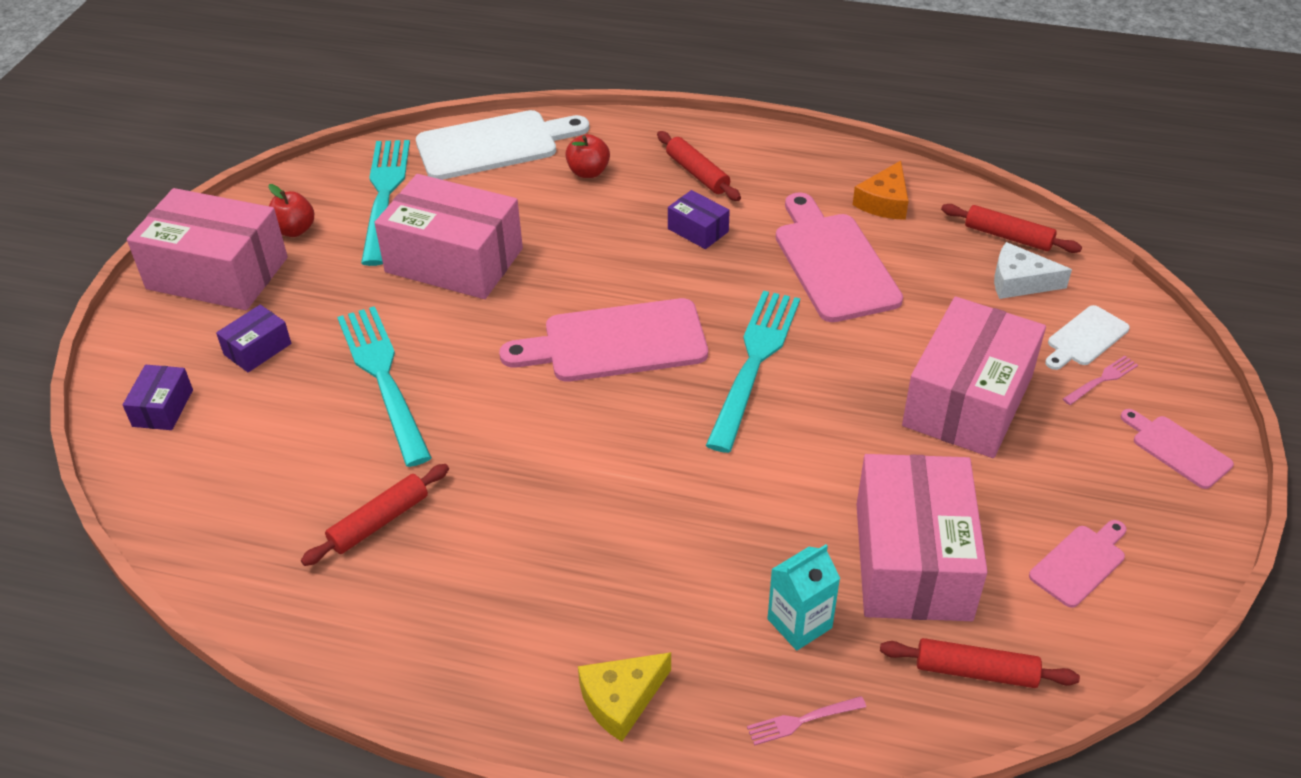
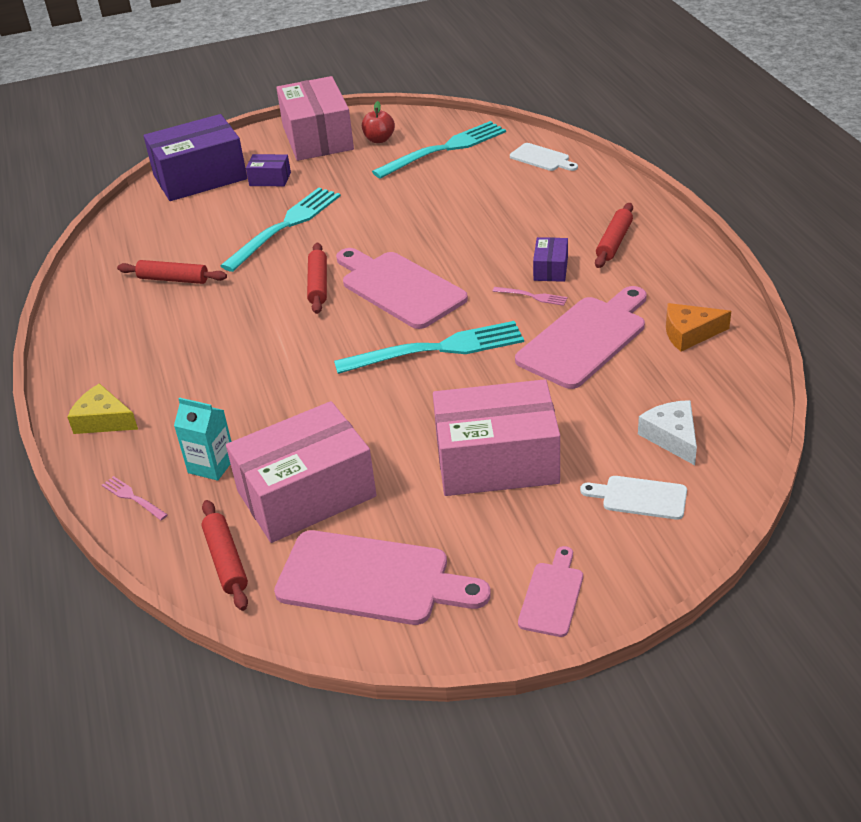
camera: 60 degrees right, 5 degrees down
purple box [123,365,193,430] -> purple box [144,114,247,201], size x2.23
pink box [374,174,523,299] -> none
white cutting board [416,110,589,180] -> white cutting board [510,143,578,171], size x0.52
red apple [565,134,610,178] -> none
red rolling pin [941,204,1082,253] -> red rolling pin moved to [307,243,327,314]
pink cutting board [1029,520,1126,608] -> pink cutting board [274,530,491,625], size x1.92
pink fork [1063,356,1138,405] -> pink fork moved to [492,287,568,306]

